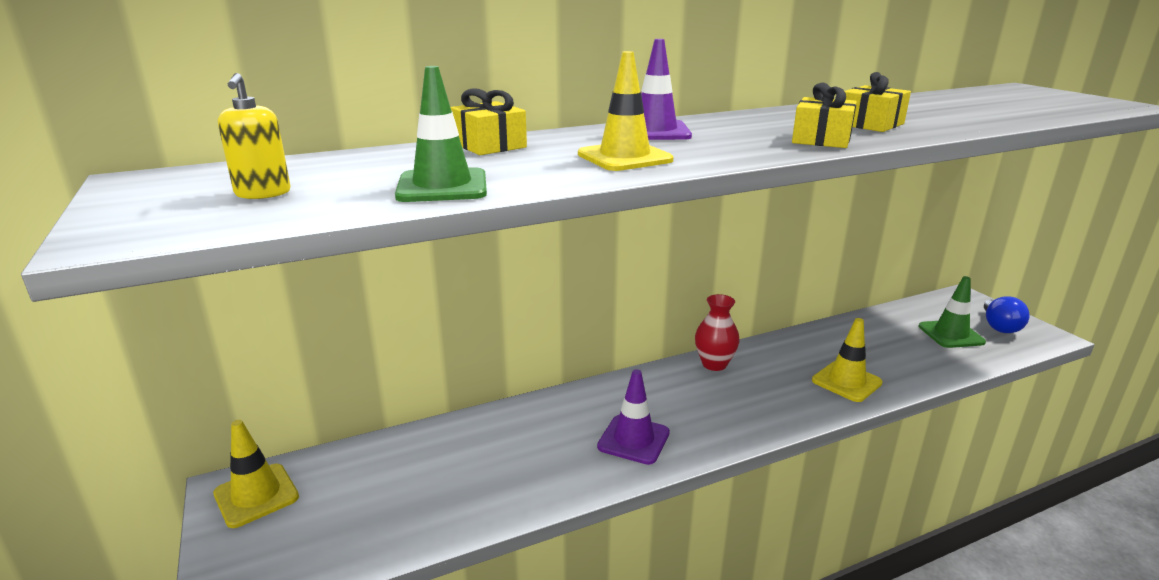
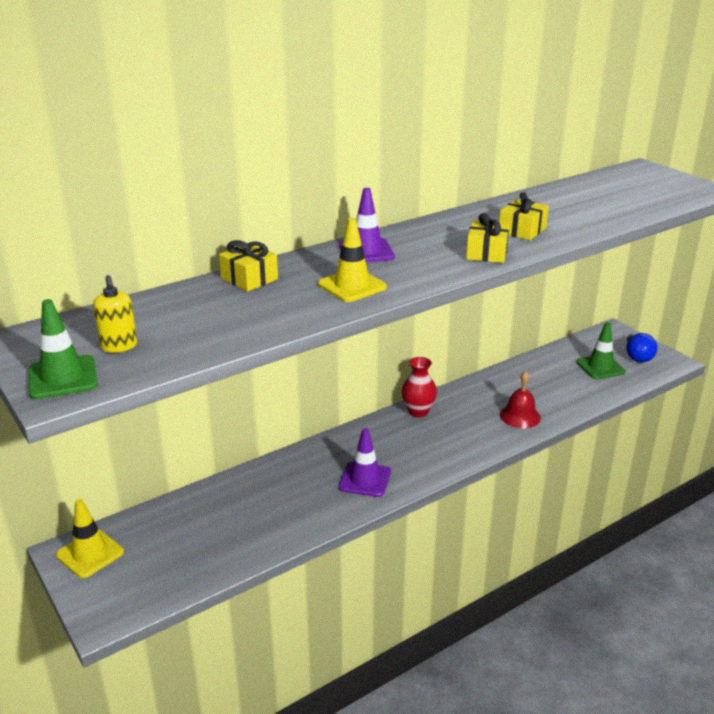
camera: 10 degrees left, 5 degrees up
green traffic cone [395,66,487,202] -> green traffic cone moved to [28,299,98,399]
yellow traffic cone [812,318,883,402] -> red bell [500,371,541,428]

